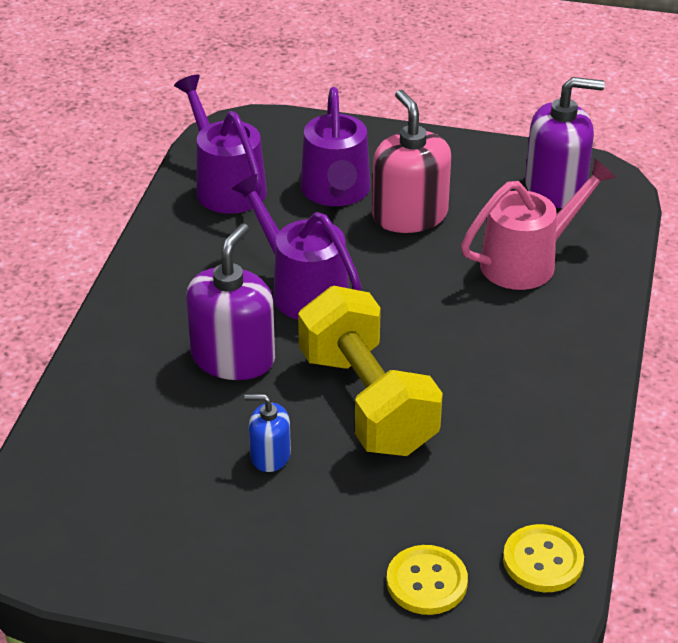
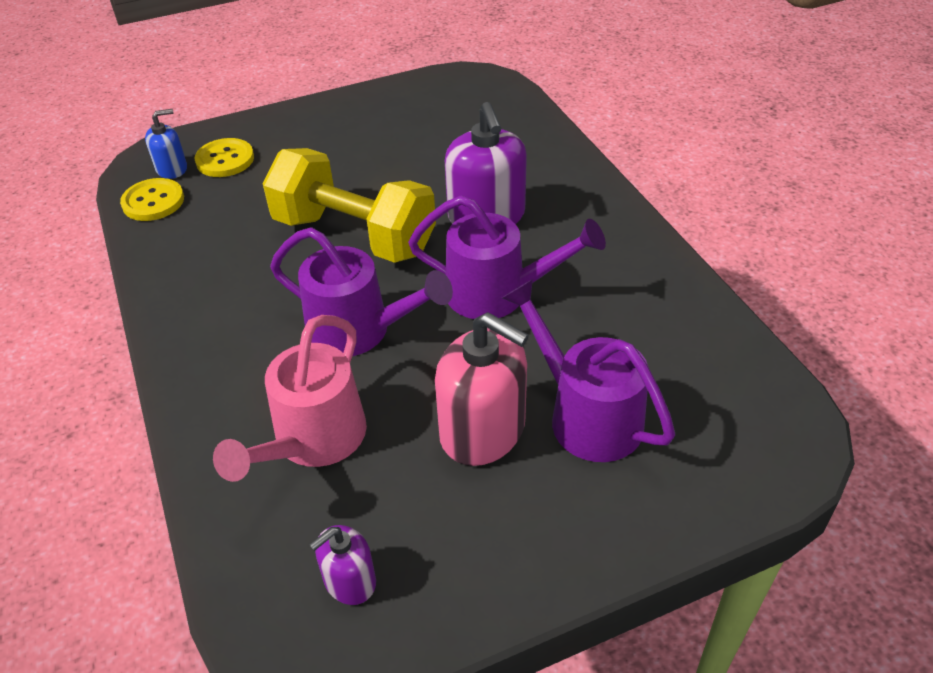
camera: 145 degrees right, 5 degrees up
purple watering can [174,75,267,214] -> purple watering can moved to [270,227,453,356]
blue soap dispenser [244,394,291,472] -> blue soap dispenser moved to [145,109,187,179]
purple soap dispenser [525,77,605,208] -> purple soap dispenser [309,525,376,605], size x0.54

